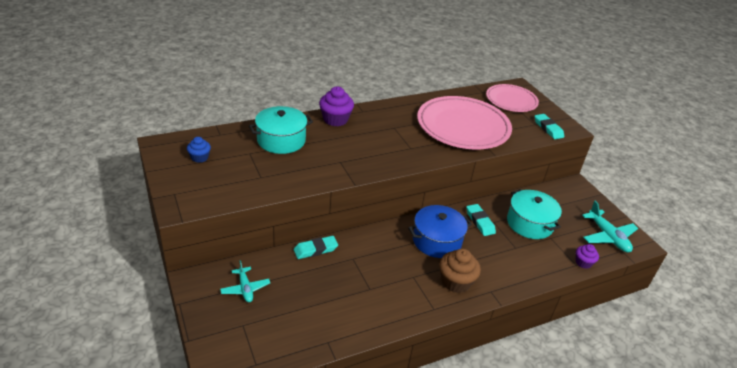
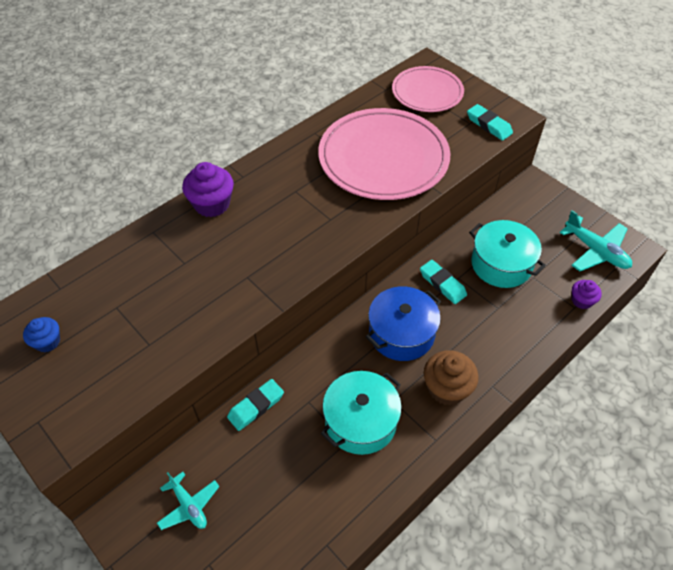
camera: 15 degrees left, 15 degrees up
turquoise pot [249,106,313,154] -> turquoise pot moved to [321,371,402,455]

